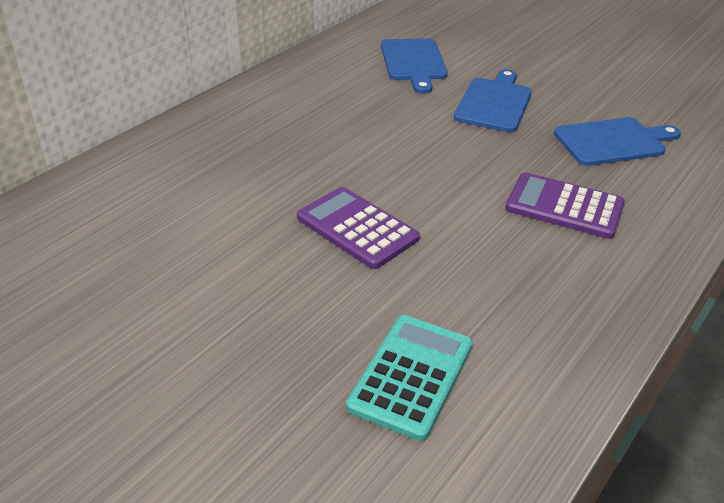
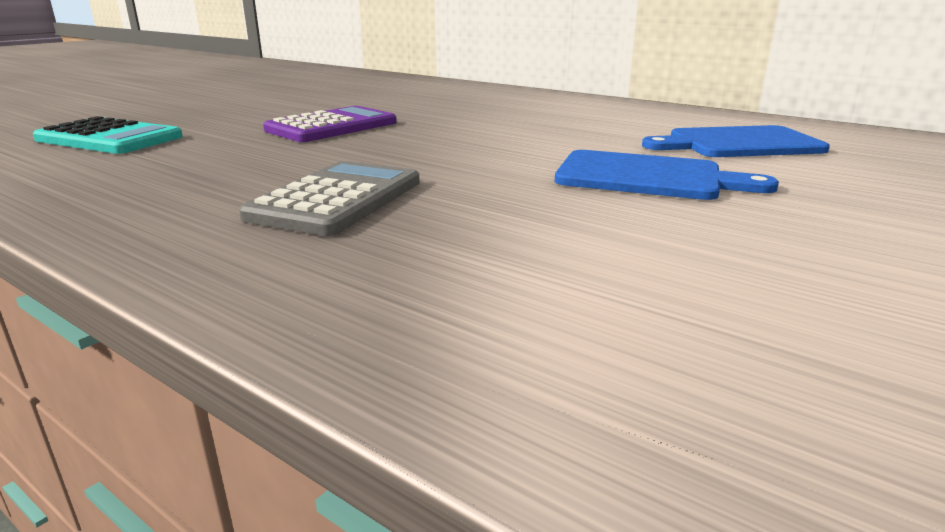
camera: 90 degrees right, 15 degrees down
purple calculator [505,172,625,239] -> grey calculator [239,161,420,236]
blue cutting board [554,117,681,166] -> none

